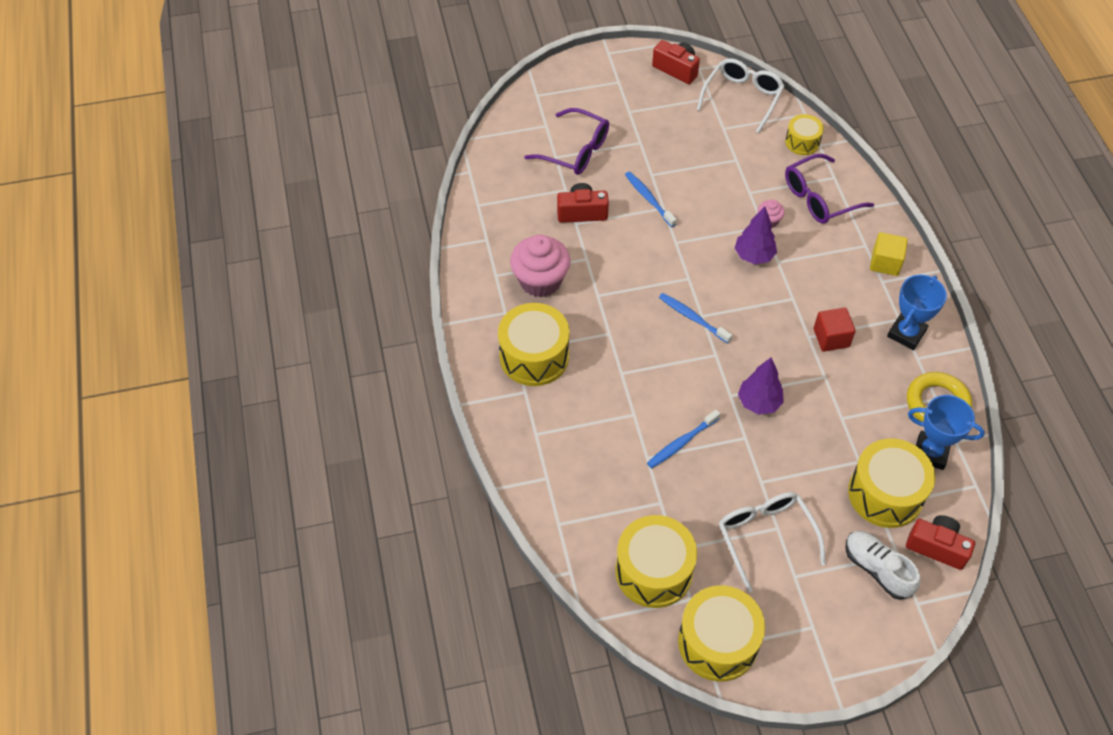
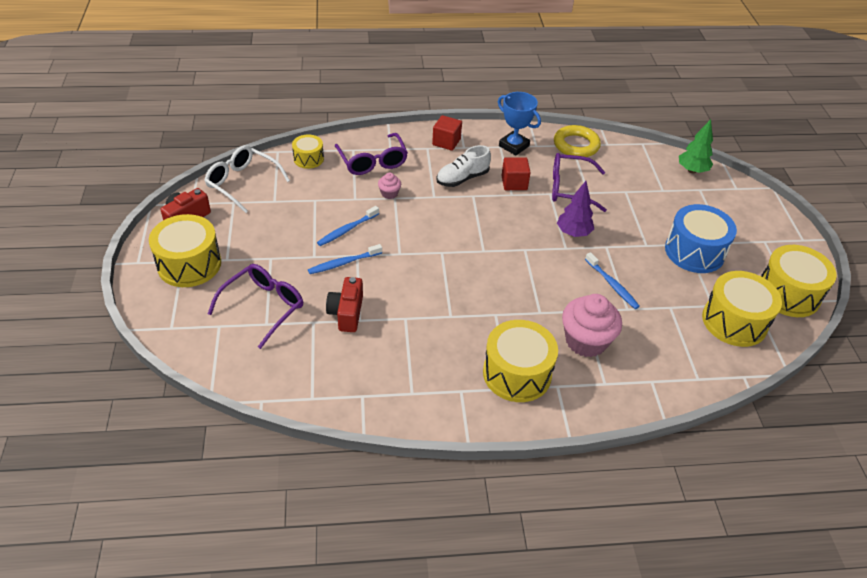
camera: 85 degrees left, 10 degrees down
pink cupcake [510,235,570,297] -> pink cupcake moved to [562,294,622,357]
blue toothbrush [659,293,732,343] -> blue toothbrush moved to [317,206,379,246]
white glasses [719,492,826,593] -> blue drum [665,204,737,273]
purple tree [735,206,777,264] -> none
white shoe [845,531,920,600] -> white shoe moved to [436,145,491,187]
yellow drum [848,438,935,528] -> yellow drum moved to [149,214,221,287]
yellow cube [870,232,908,276] -> red cube [432,115,462,151]
red camera [906,515,975,570] -> green tree [679,119,713,173]
blue trophy [908,395,985,470] -> none
none -> purple glasses [552,153,607,212]

